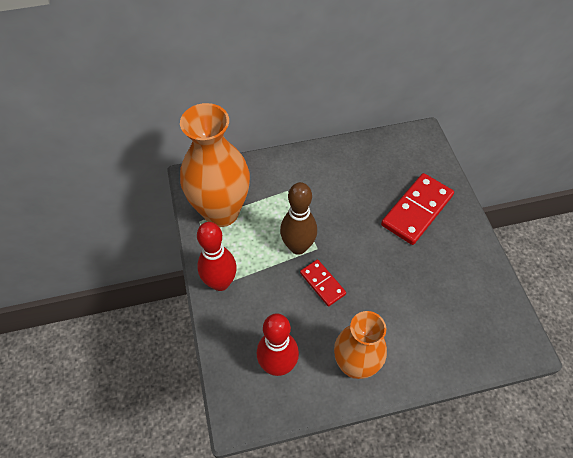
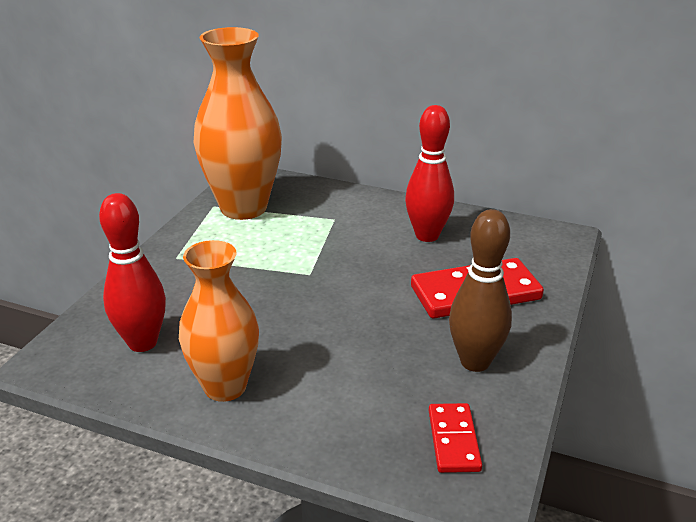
camera: 35 degrees right, 25 degrees down
red bowling pin [197,222,237,291] -> red bowling pin moved to [405,105,454,242]
brown bowling pin [280,182,317,255] -> brown bowling pin moved to [449,209,512,372]
red domino [300,259,346,307] -> red domino moved to [429,403,482,473]

